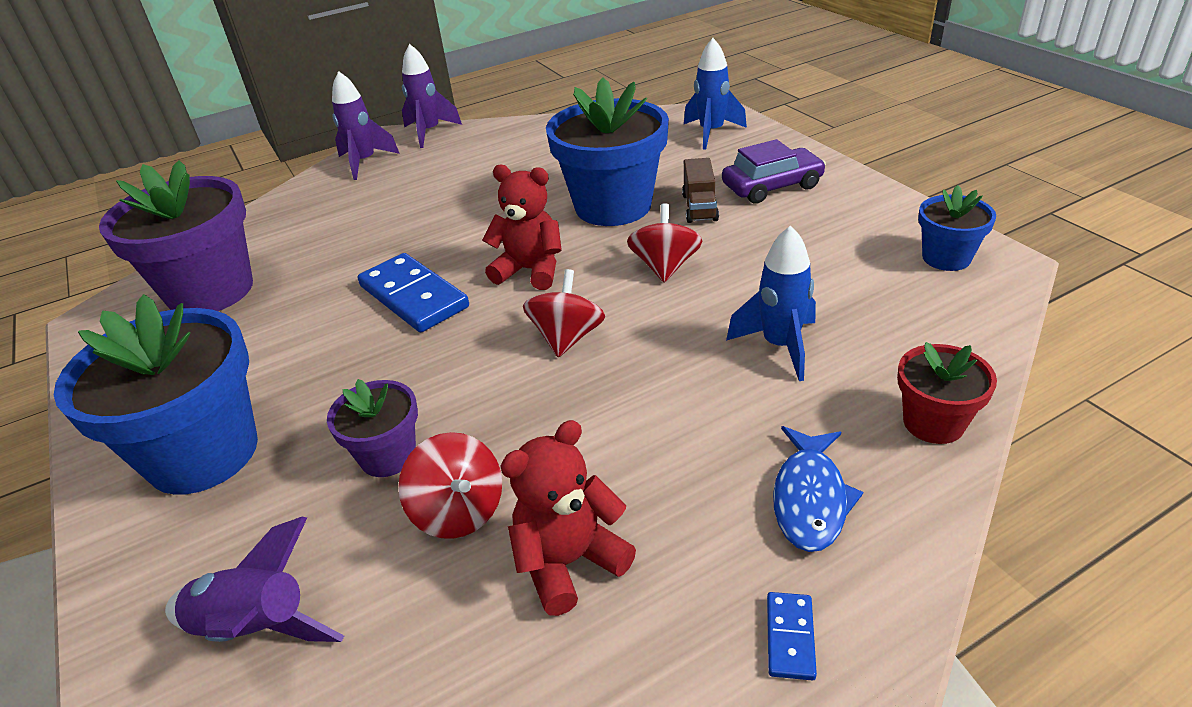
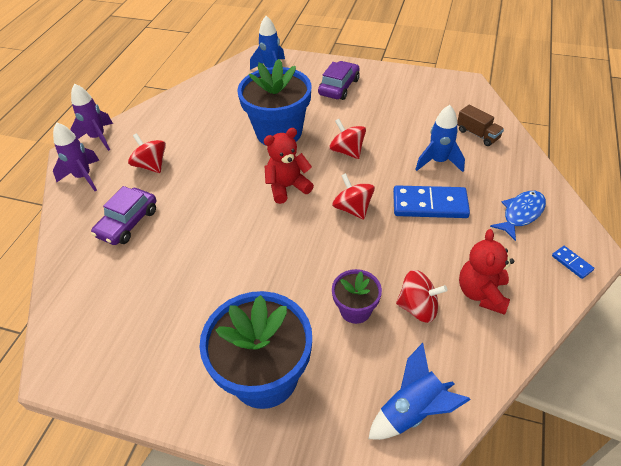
camera: 45 degrees left, 10 degrees up
purple flower pot [99,160,253,311] -> none
purple rocket [165,517,344,642] -> blue rocket [368,343,471,440]
blue domino [357,253,469,332] -> blue domino moved to [393,185,470,218]
brown truck [682,158,719,223] -> brown truck moved to [457,105,504,146]
blue fish [773,426,863,552] -> blue fish turned 105 degrees counterclockwise [490,191,546,241]
red flower pot [897,342,997,444] -> none
blue flower pot [918,185,996,271] -> none
none -> purple car [91,186,156,245]
none -> red spinning top [128,133,166,173]

